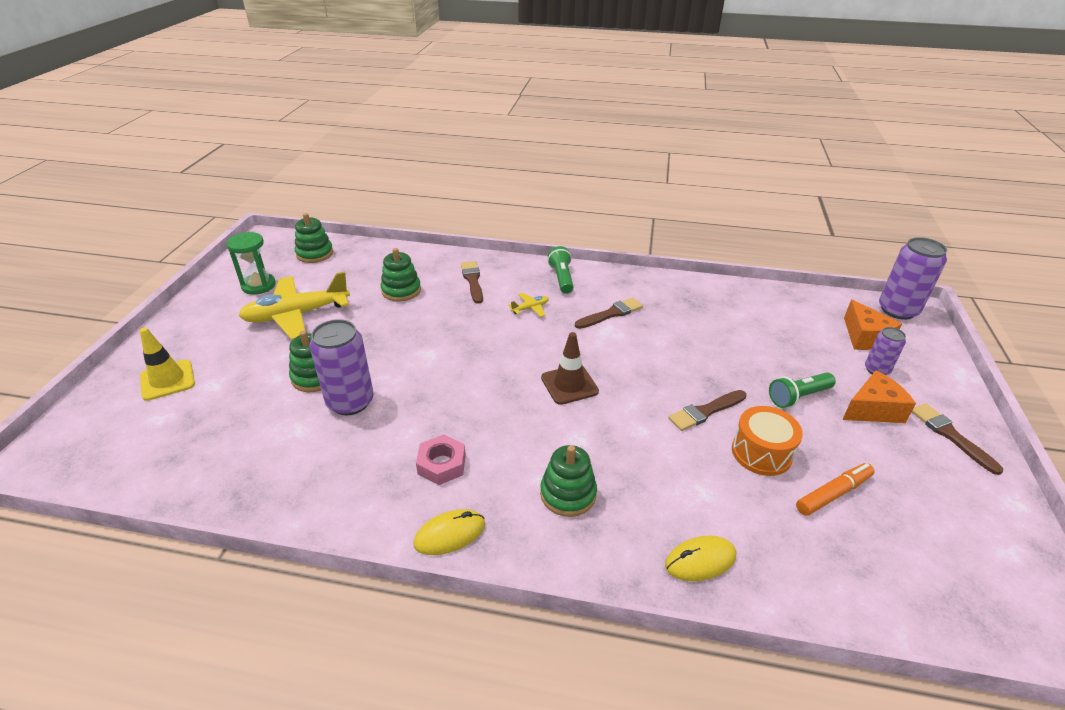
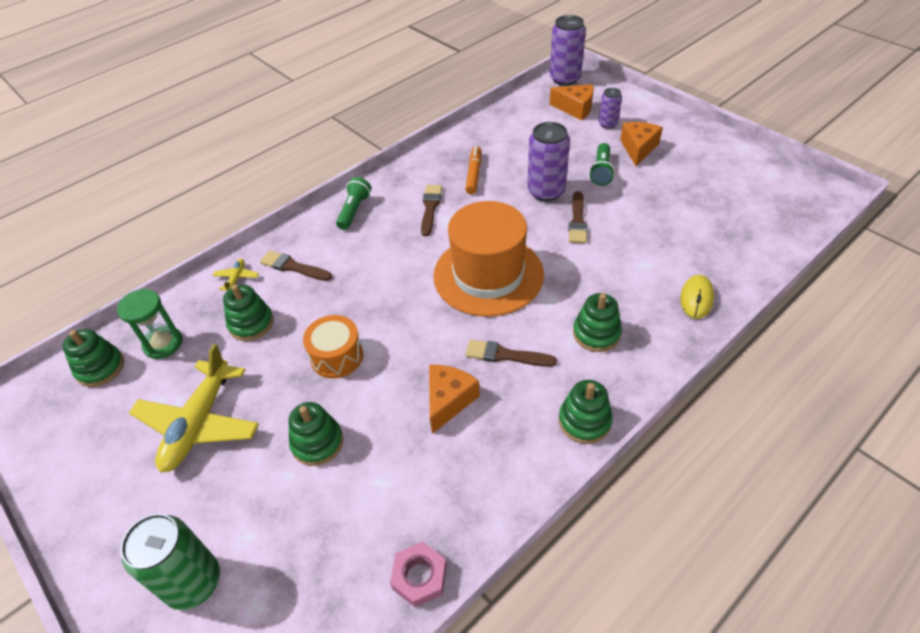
camera: 50 degrees left, 10 degrees up
yellow traffic cone [140,327,195,401] -> green can [121,513,220,610]
green hourglass [226,232,276,295] -> green hourglass moved to [117,289,183,359]
purple can [309,319,373,415] -> purple can moved to [527,122,570,201]
yellow mouse [413,509,485,555] -> green stacking toy [559,380,613,444]
pink nut [416,435,466,485] -> pink nut moved to [390,542,447,607]
yellow plane [509,293,549,317] -> yellow plane moved to [212,259,259,292]
brown traffic cone [541,332,599,405] -> orange hat [433,201,544,317]
green flashlight [548,246,573,294] -> green flashlight turned 75 degrees clockwise [336,177,371,230]
orange drum [732,406,803,476] -> orange drum moved to [303,315,363,378]
orange marker [796,463,875,516] -> orange marker moved to [465,146,481,194]
brown brush [912,403,1003,475] -> brown brush moved to [466,340,557,367]
none -> orange cheese [429,365,480,434]

